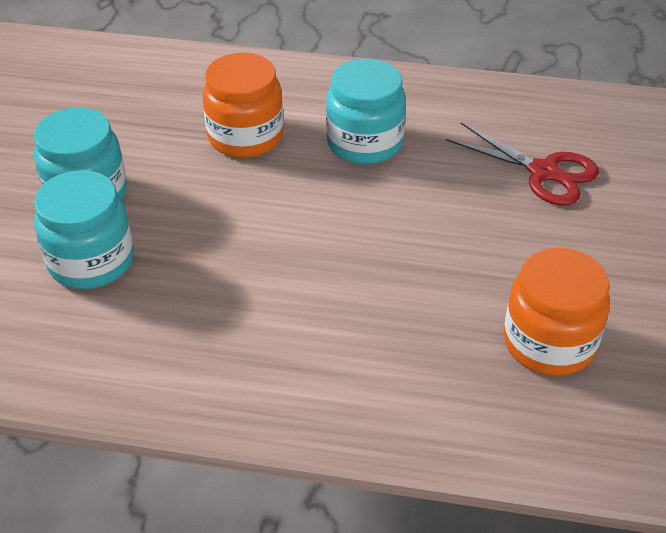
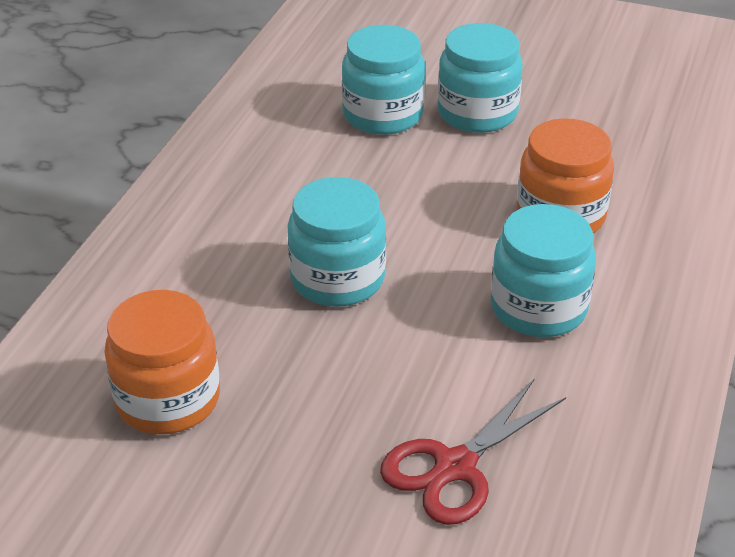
camera: 100 degrees right, 5 degrees down
none -> turquoise jar [288,177,386,307]

